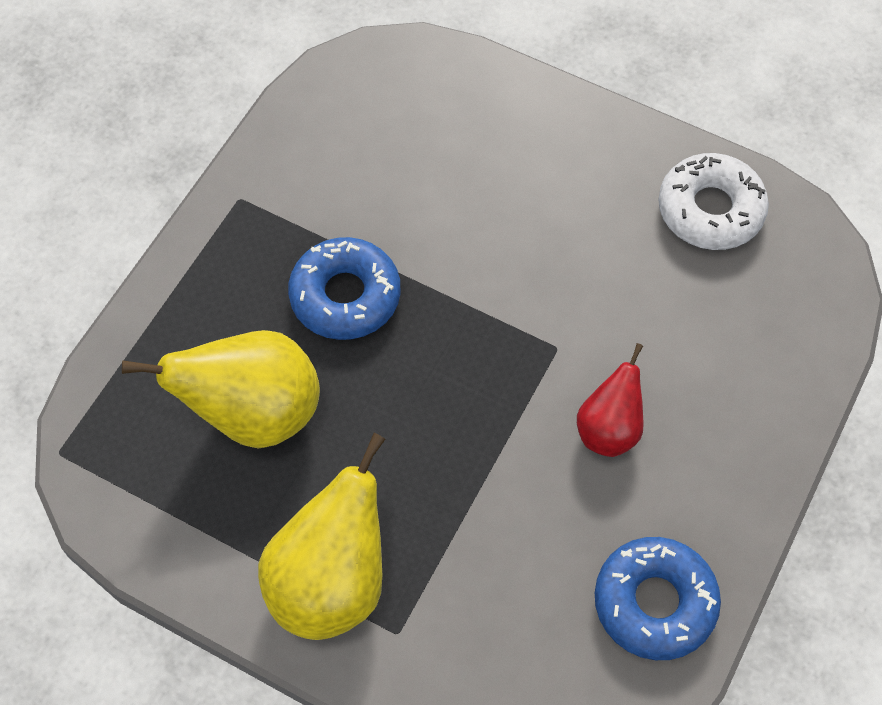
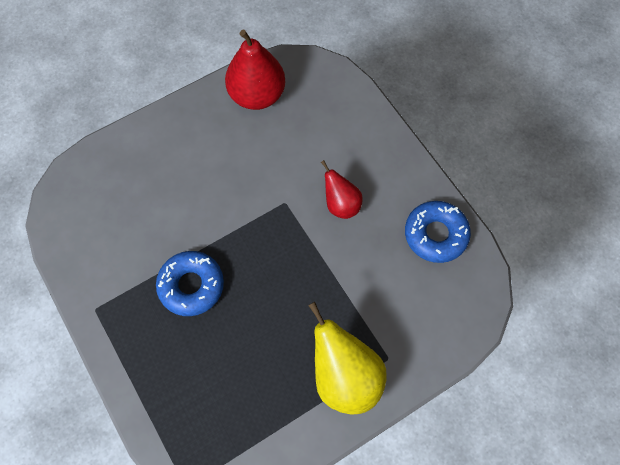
camera: 60 degrees left, 5 degrees up
yellow pear [122,330,320,448] -> none
white donut [658,153,769,250] -> red pear [225,30,286,110]

